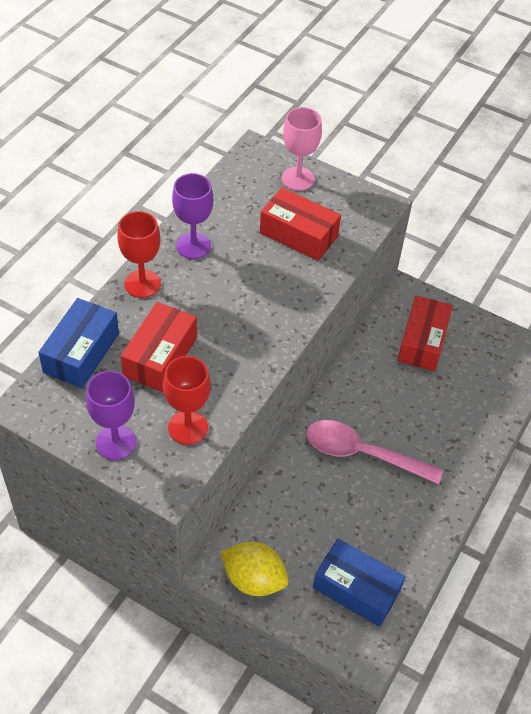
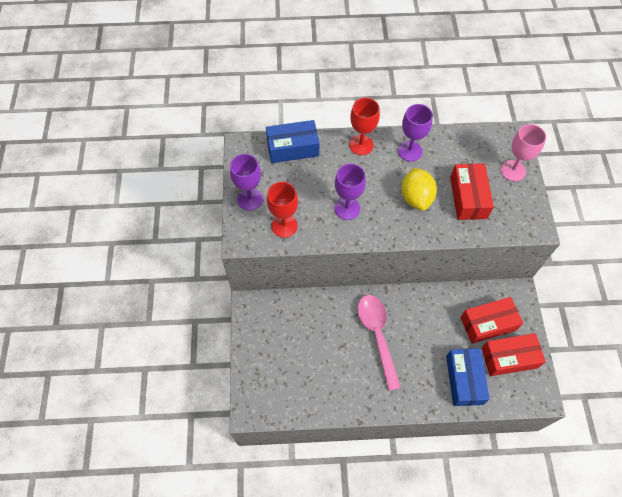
camera: 60 degrees right, 10 degrees up
red box [121,302,197,392] -> red box moved to [481,333,546,376]
yellow lemon [220,542,288,596] -> yellow lemon moved to [401,168,437,211]
blue box [313,539,405,627] -> blue box moved to [446,348,490,406]
none -> purple goblet [335,164,366,220]

